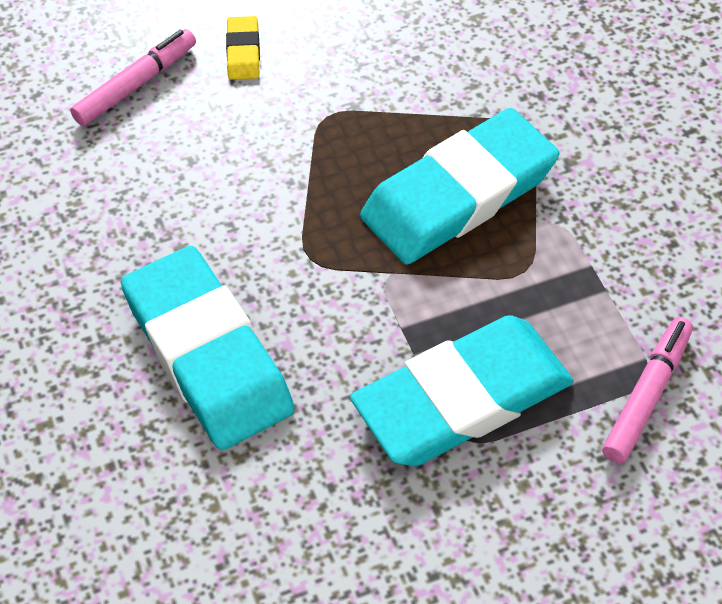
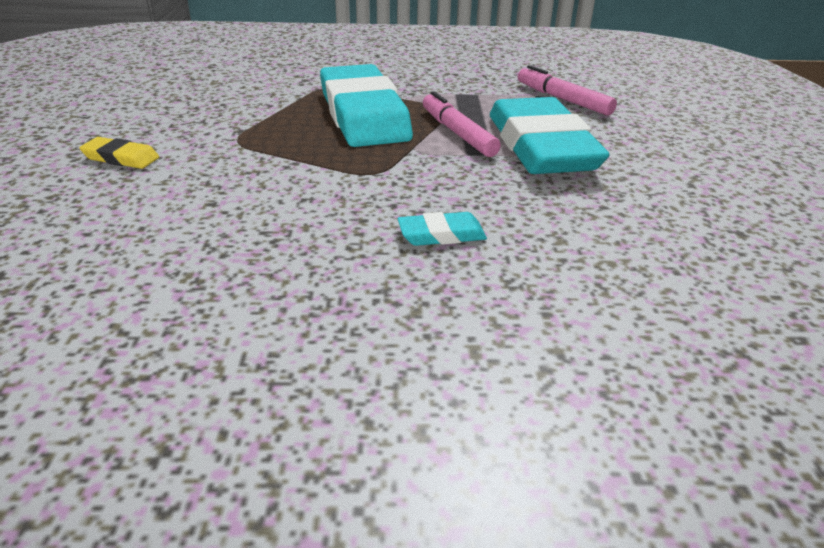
camera: 70 degrees left, 20 degrees down
pink marker [70,29,196,126] -> pink marker moved to [423,91,501,157]
turquoise eraser [121,246,295,450] -> turquoise eraser [398,212,487,246], size x0.41

